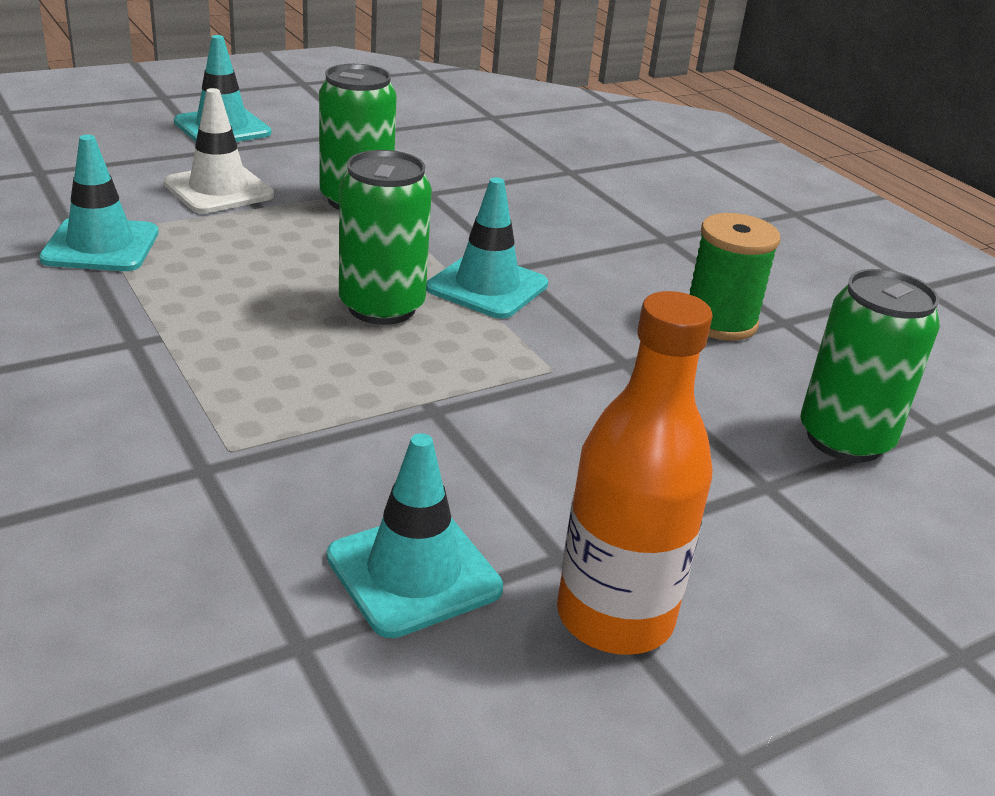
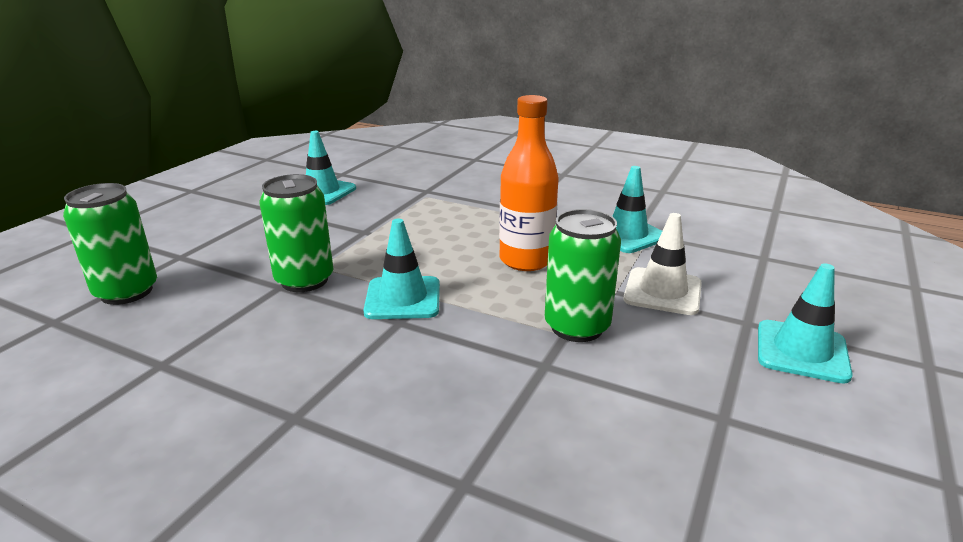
camera: 150 degrees right, 5 degrees down
green can [339,150,432,325] -> green can moved to [259,174,333,292]
orange bottle [557,291,713,655] -> orange bottle moved to [499,95,559,271]
green spool [689,213,780,341] -> none

